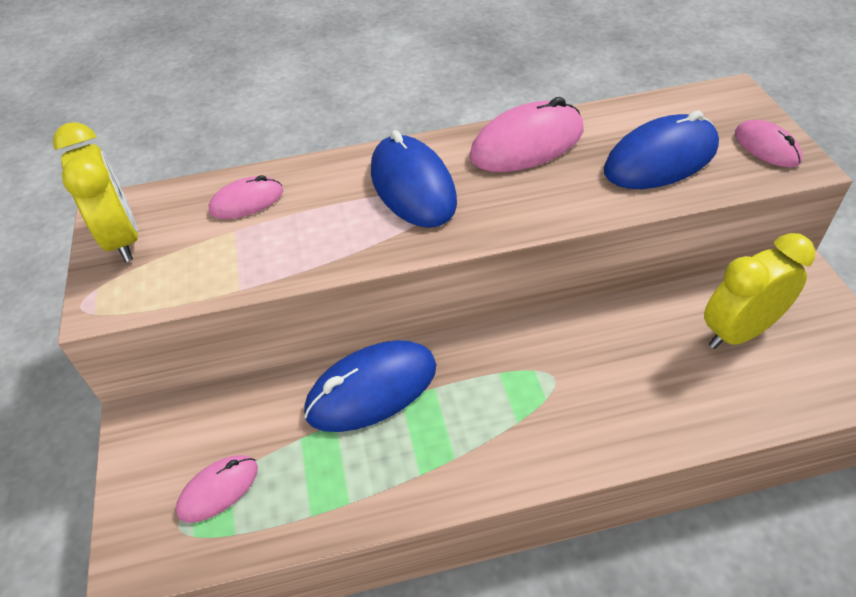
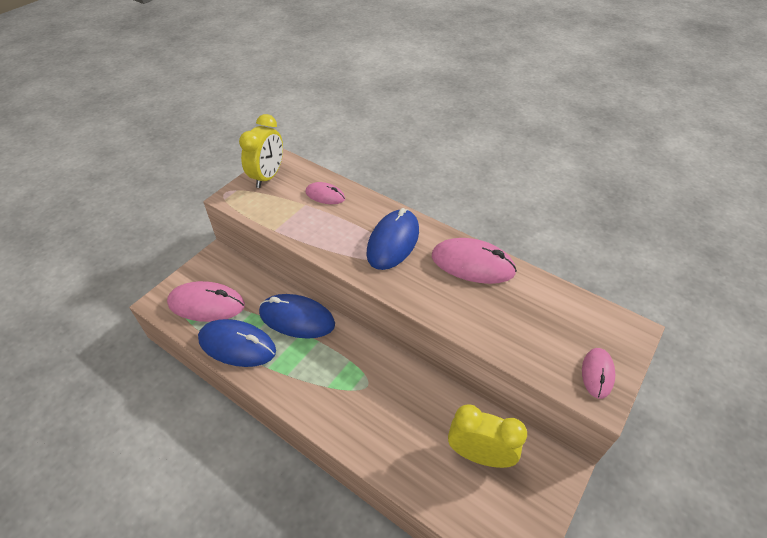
camera: 45 degrees right, 0 degrees up
pink mouse [176,455,258,523] -> pink mouse [167,281,245,322], size x1.76
blue mouse [604,110,719,189] -> blue mouse moved to [198,319,276,367]

